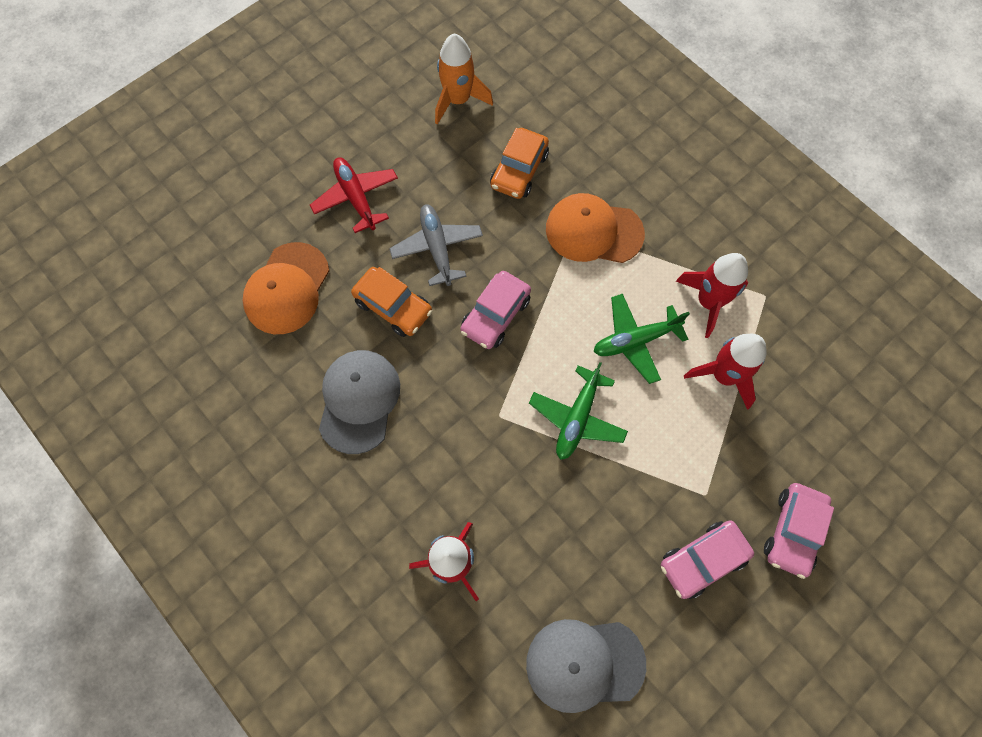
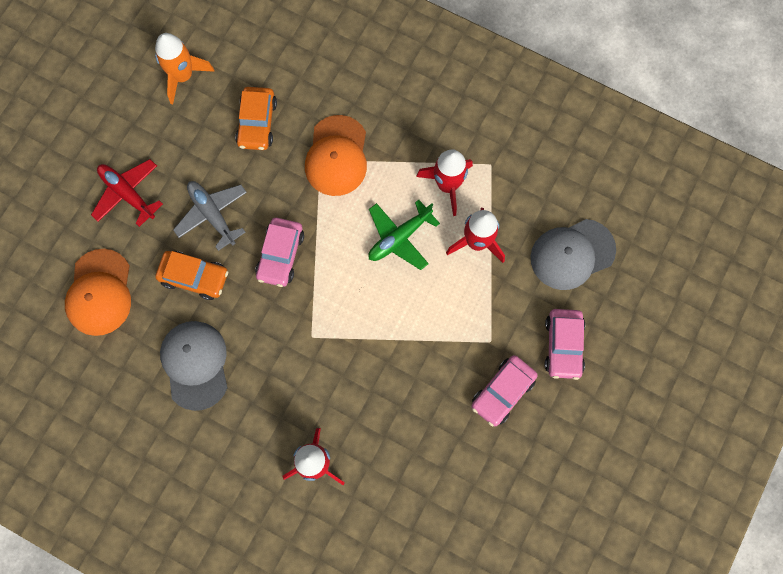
camera: 20 degrees left, 5 degrees up
grey cap [526,619,646,713] -> grey cap moved to [531,219,616,290]
green plane [529,362,628,460] -> none
orange cap [546,193,645,263] -> orange cap turned 75 degrees counterclockwise [305,115,367,196]

